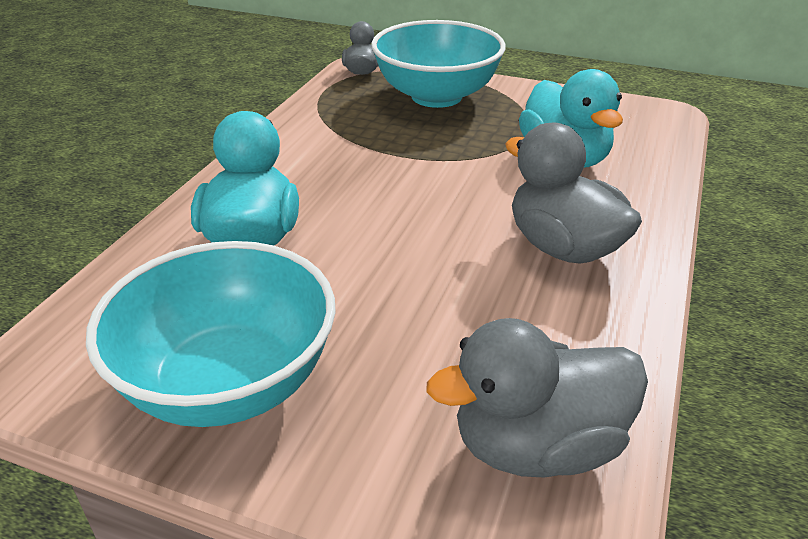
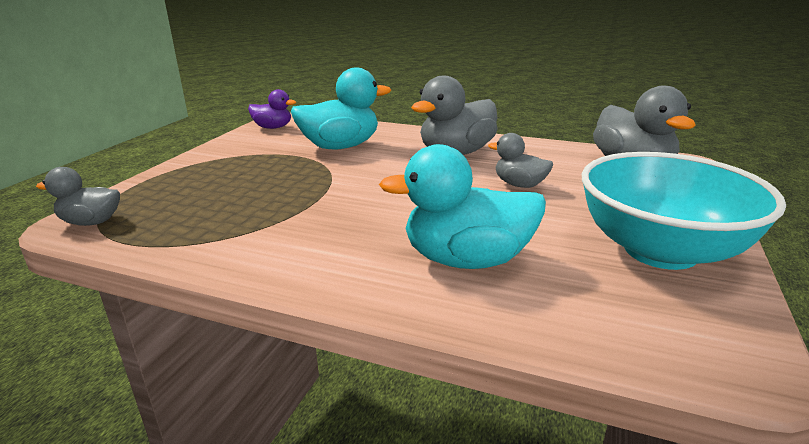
camera: 90 degrees left, 10 degrees down
turquoise bowl [371,20,506,108] -> none
none -> purple duck [248,89,296,129]
none -> grey duck [488,133,553,188]

